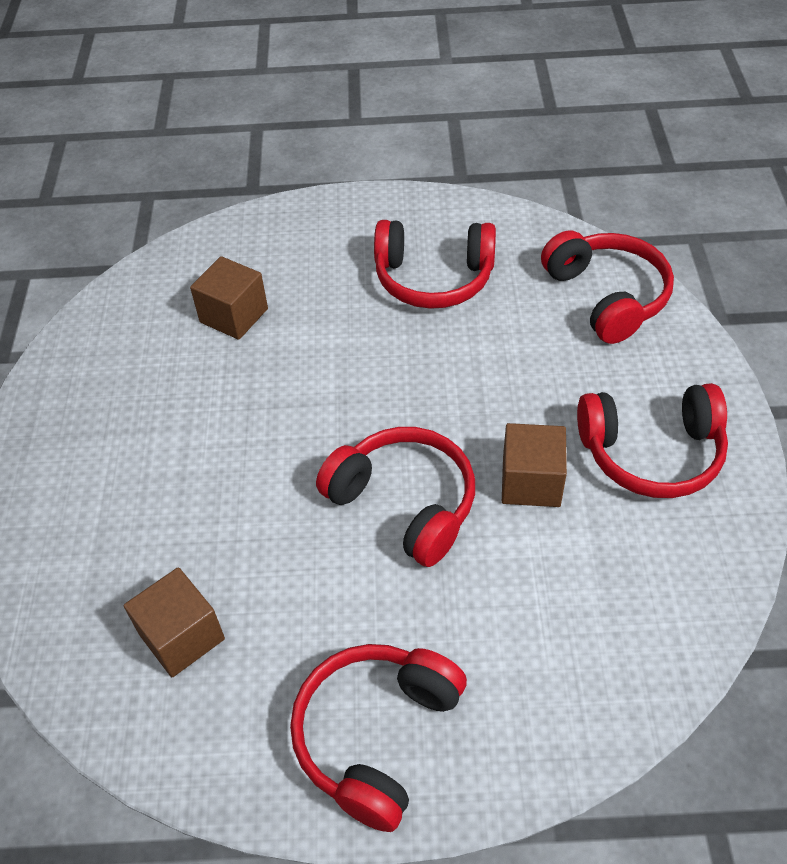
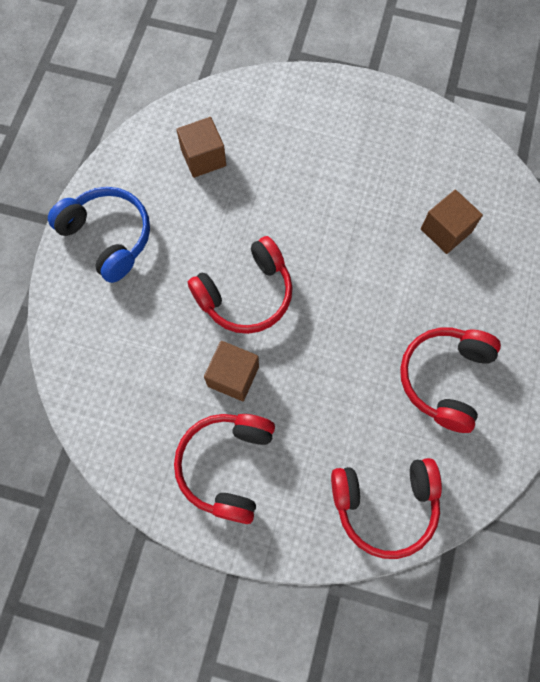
camera: 105 degrees right, 20 degrees up
red headphones [290,644,467,832] -> blue headphones [48,187,150,283]

